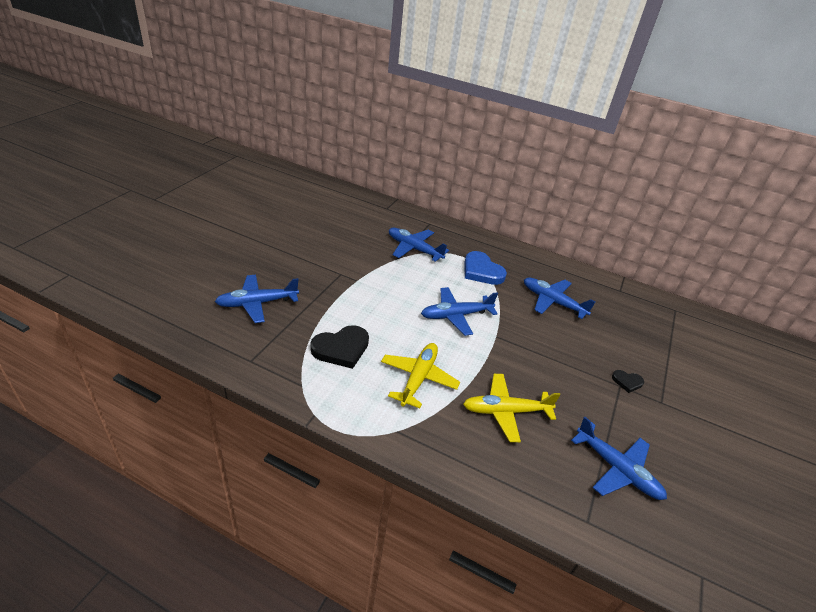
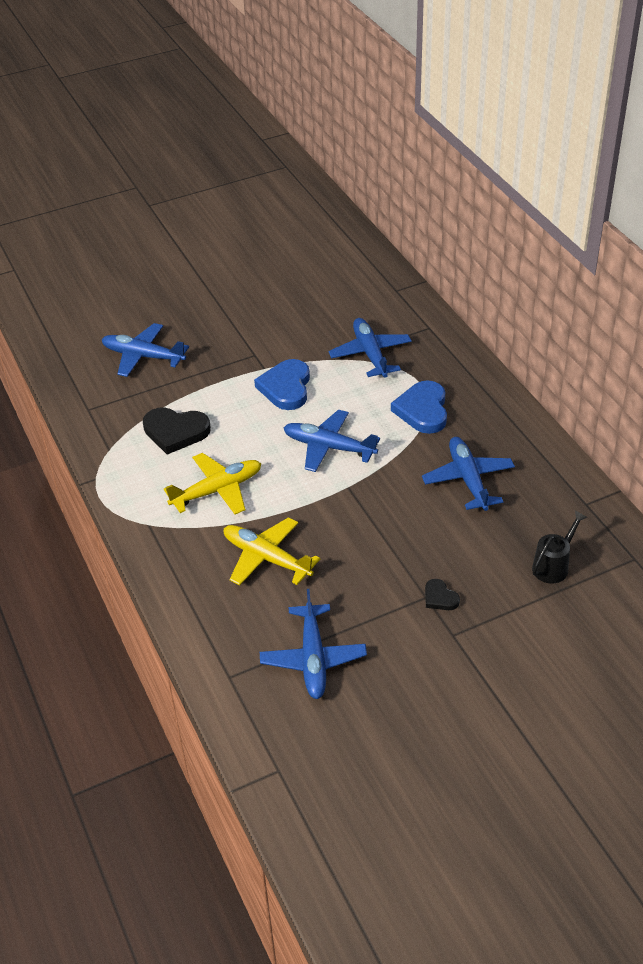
camera: 45 degrees right, 5 degrees up
none -> blue heart [254,359,310,410]
none -> black watering can [532,511,587,584]

